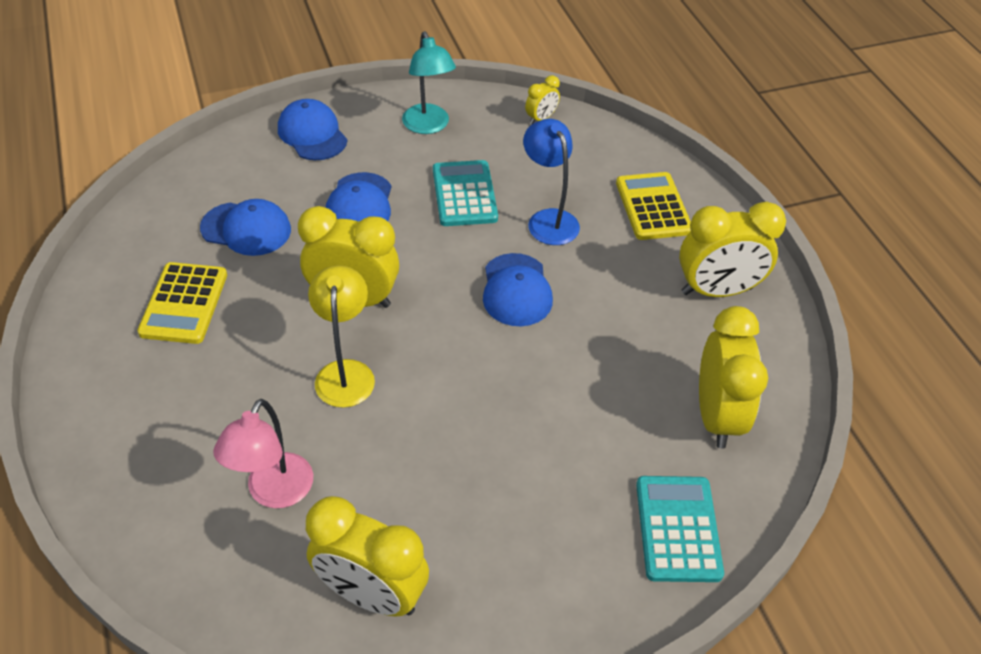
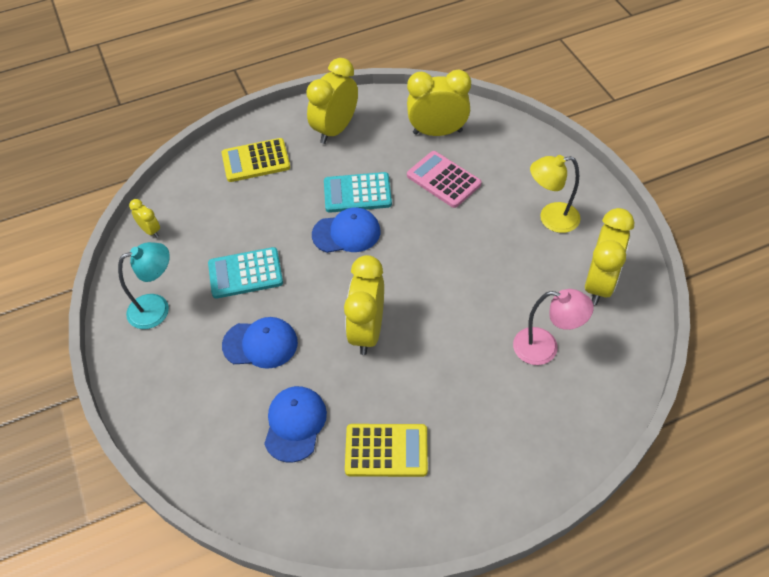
camera: 90 degrees left, 5 degrees up
blue cap [278,99,348,160] -> none
yellow lamp [308,265,375,408] -> yellow lamp moved to [530,155,580,233]
blue lamp [523,119,580,245] -> none
turquoise calculator [636,476,724,582] -> turquoise calculator moved to [324,172,392,213]
yellow clock [679,202,786,297] -> yellow clock turned 135 degrees counterclockwise [306,58,358,144]
none -> pink calculator [407,151,481,208]

